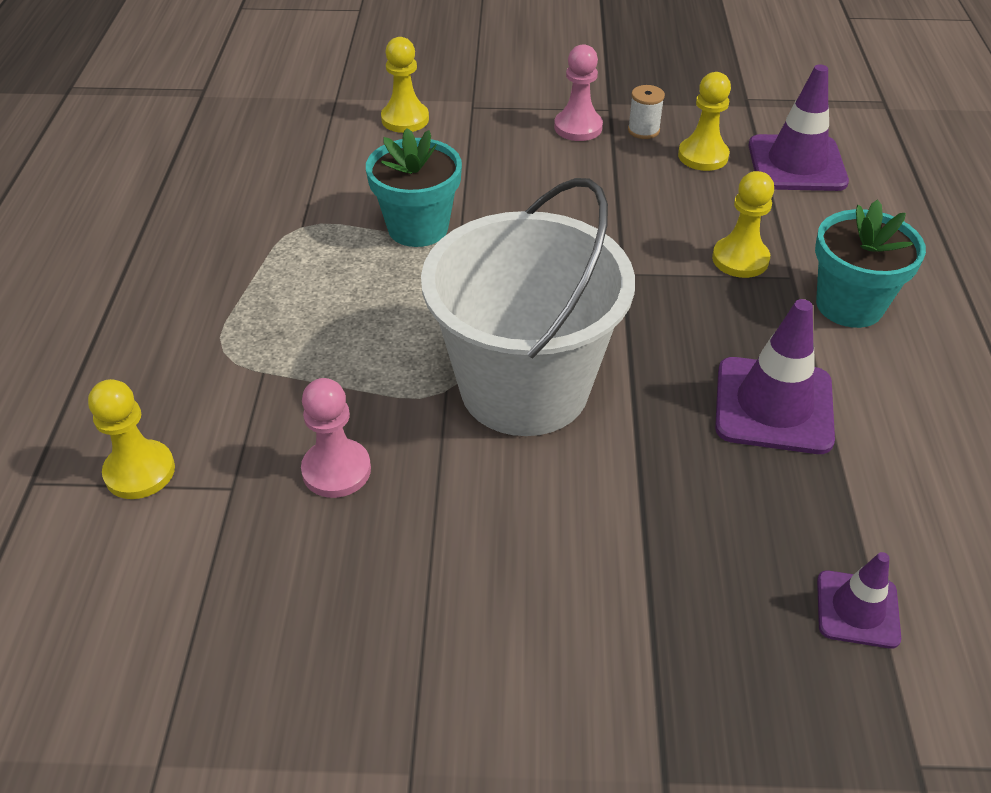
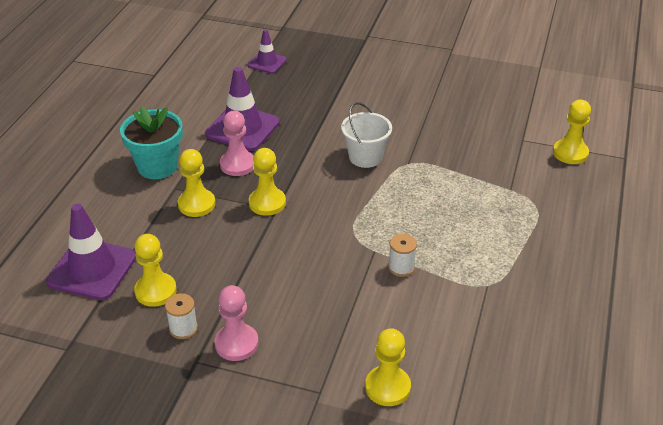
camera: 165 degrees left, 5 degrees down
pink pawn [301,378,371,498] -> pink pawn moved to [220,111,254,176]
turquoise flower pot [366,128,462,247] -> white spool [388,234,417,277]
white bucket [421,178,635,436] -> white bucket [341,102,392,168], size x0.47
none -> yellow pawn [249,148,286,216]

